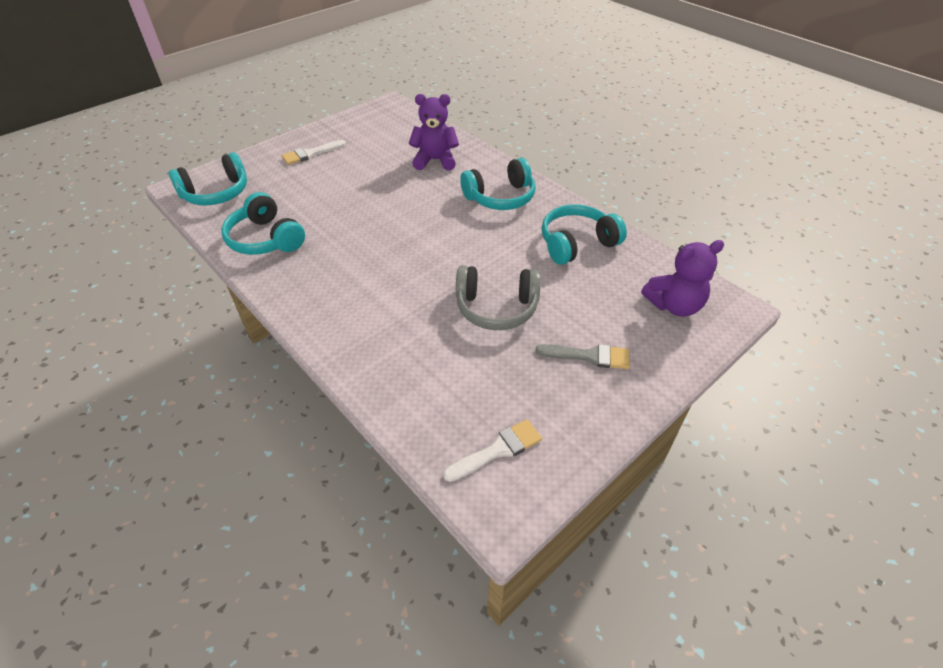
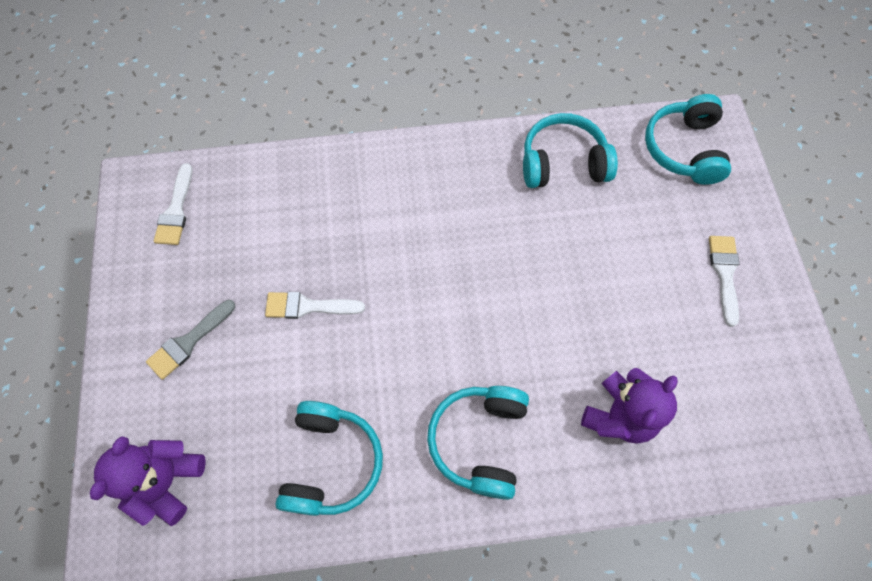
camera: 125 degrees right, 20 degrees up
grey headphones [456,266,541,330] -> white brush [265,292,365,319]

